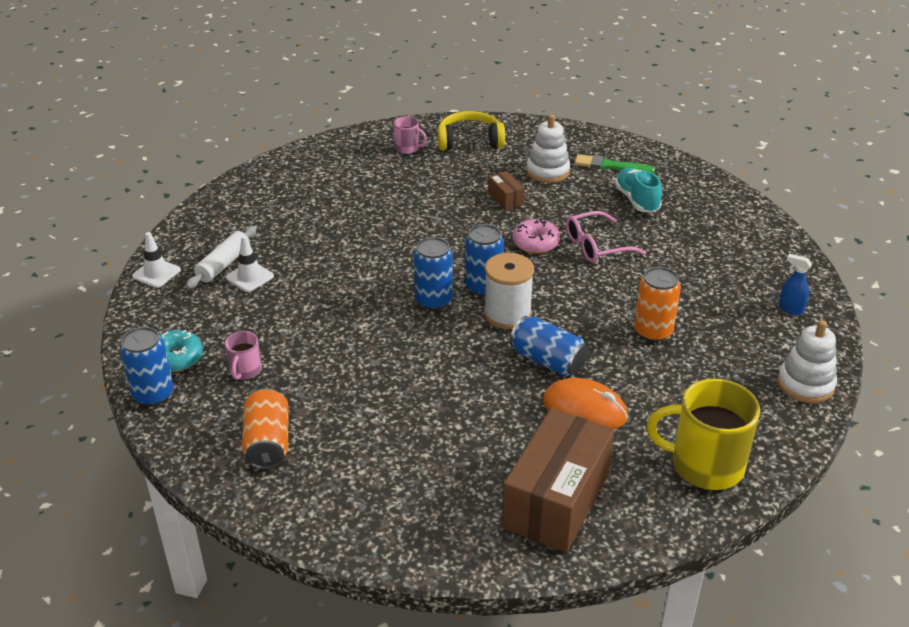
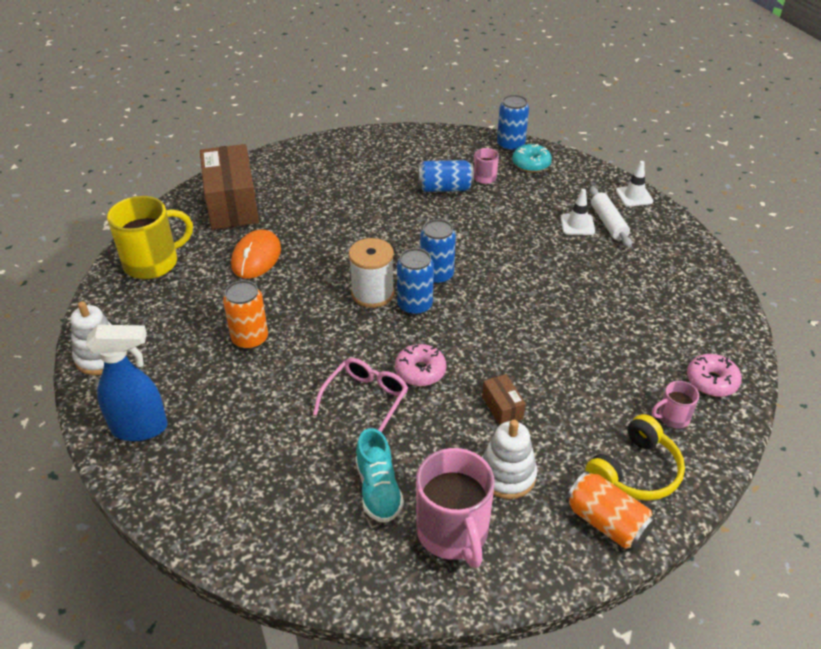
camera: 140 degrees right, 5 degrees up
orange can [242,388,288,469] -> orange can moved to [566,471,656,550]
brown box [488,171,525,210] -> brown box turned 45 degrees clockwise [482,374,526,425]
blue can [510,316,588,376] -> blue can moved to [418,160,474,192]
orange mouse [543,378,628,429] -> orange mouse turned 60 degrees counterclockwise [231,230,281,279]
green brush [575,154,655,173] -> pink mug [416,448,495,568]
turquoise shoe [615,168,662,213] -> turquoise shoe turned 45 degrees clockwise [356,428,404,523]
blue spray bottle [779,254,812,315] -> blue spray bottle [85,325,168,441], size x2.04
none -> pink donut [687,354,742,397]

